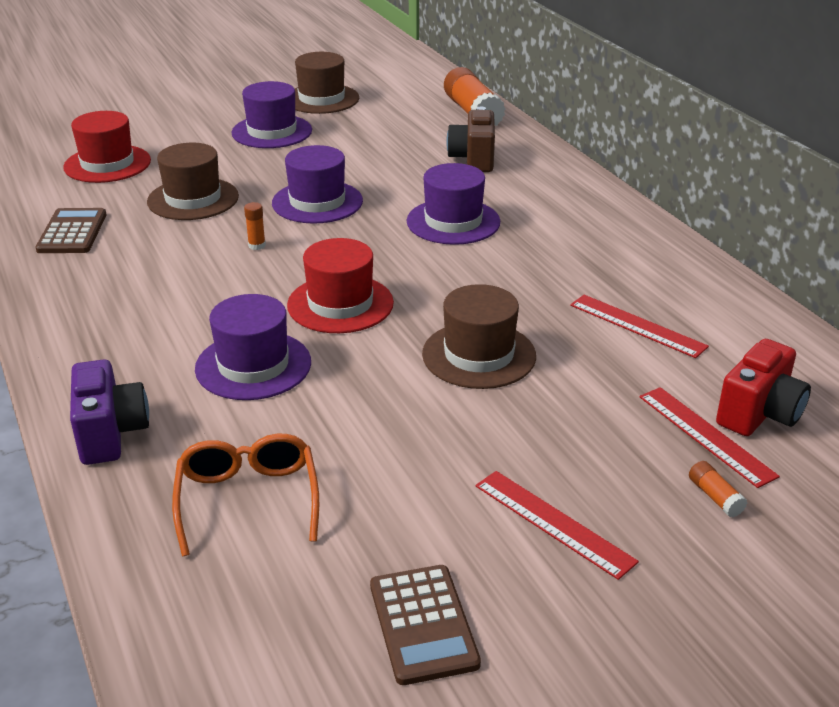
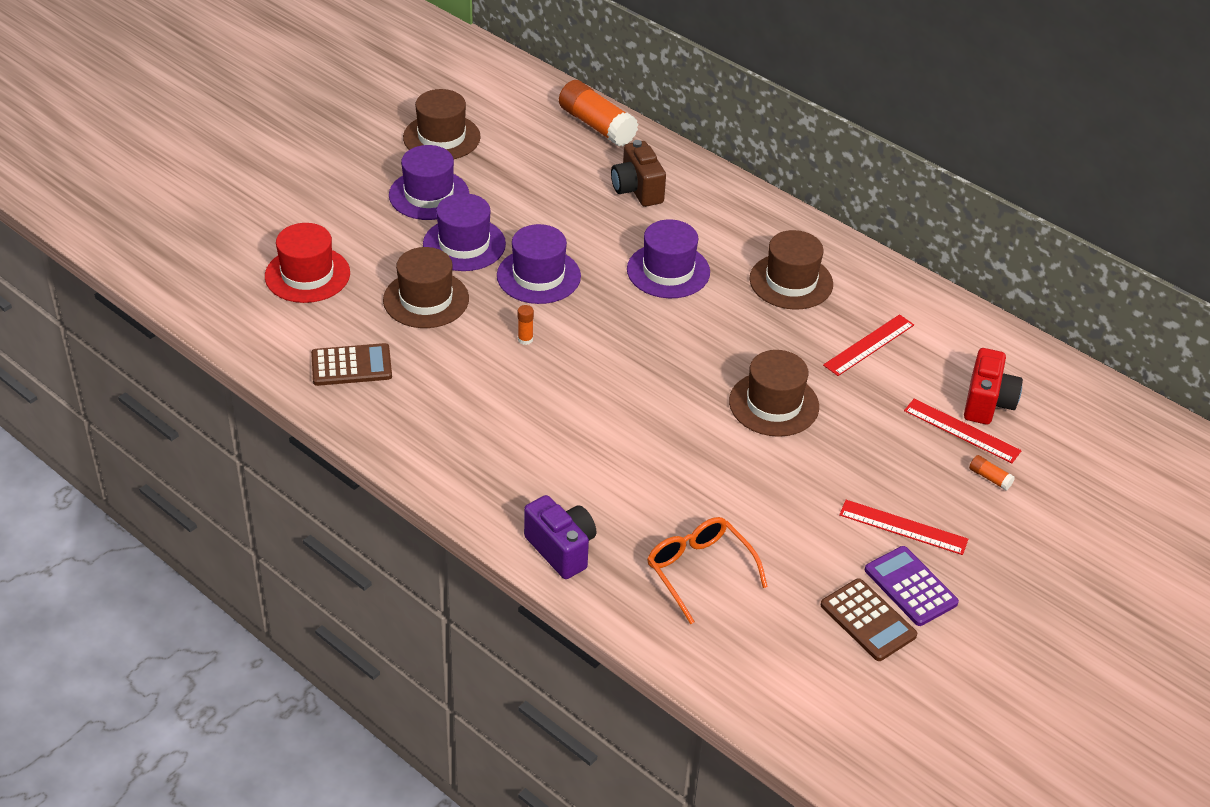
camera: 25 degrees left, 10 degrees up
brown calculator [36,208,107,253] -> brown calculator turned 105 degrees clockwise [311,343,392,386]
purple hat [195,294,311,400] -> purple hat moved to [423,193,506,271]
red hat [287,238,394,333] -> none
red ruler [570,295,709,358] -> red ruler turned 60 degrees counterclockwise [823,314,914,376]
none -> brown hat [749,230,833,310]
none -> purple calculator [865,546,959,626]

